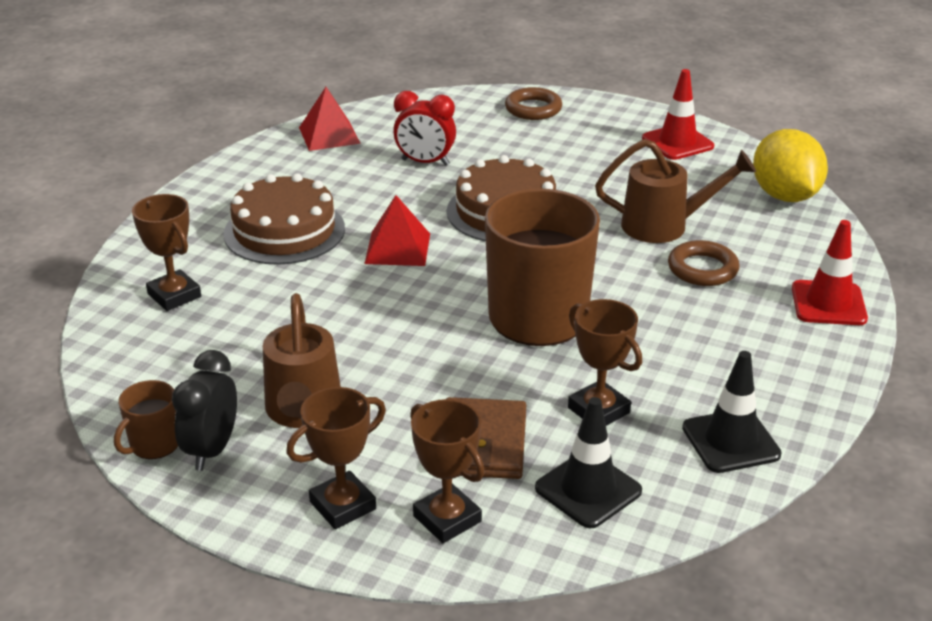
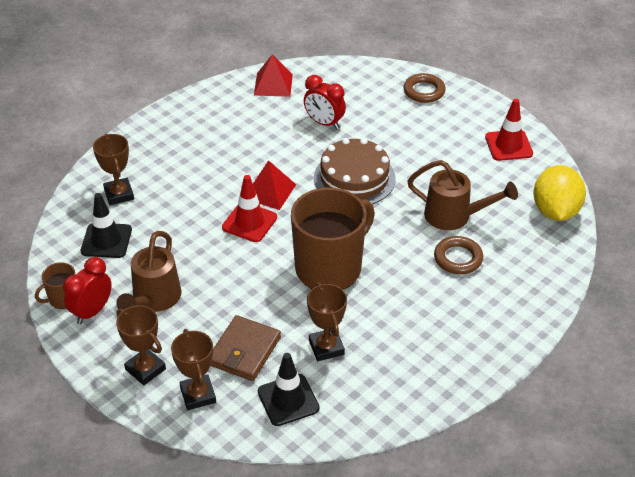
camera: 20 degrees right, 10 degrees up
black clock [172,350,237,471] -> red clock [63,257,112,324]
brown cake [223,173,345,265] -> none
brown trophy [286,387,386,529] -> brown trophy turned 60 degrees clockwise [116,305,166,385]
black traffic cone [682,351,782,473] -> black traffic cone moved to [81,193,132,258]
red traffic cone [792,220,868,325] -> red traffic cone moved to [222,175,277,242]

